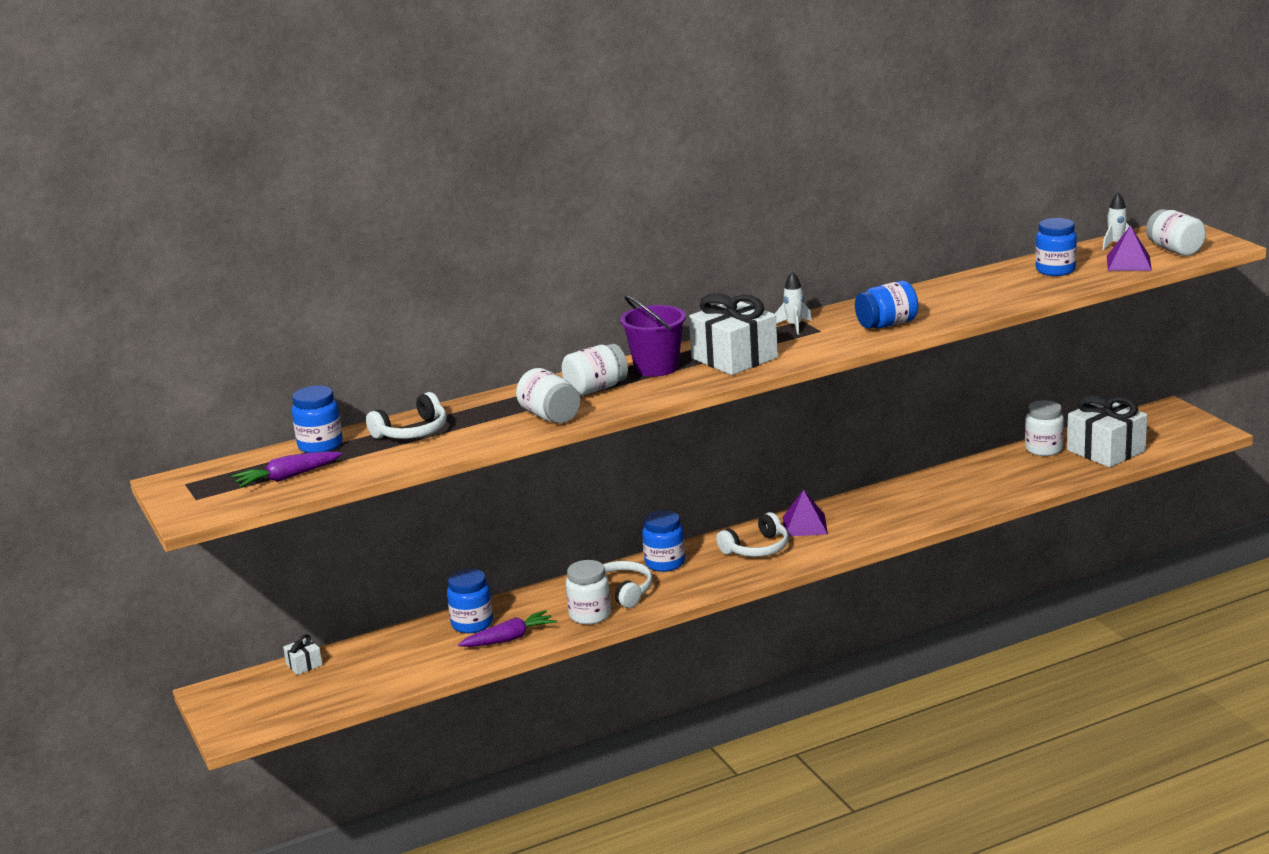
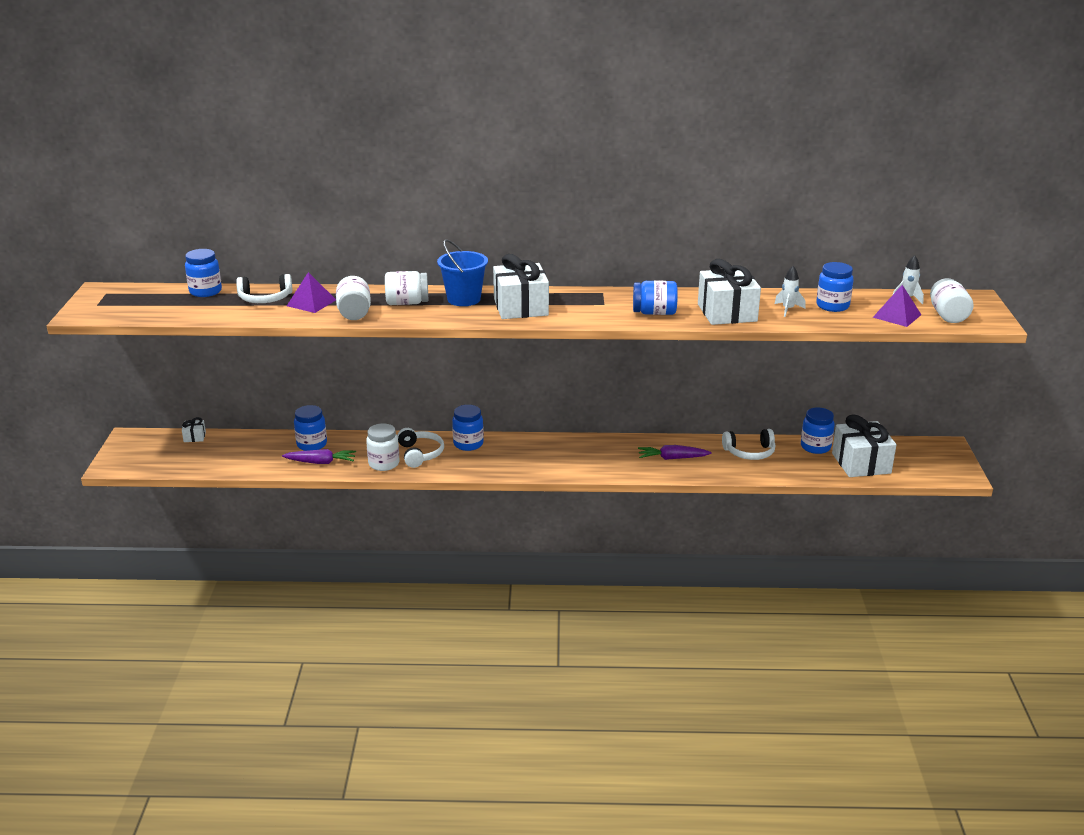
camera: 25 degrees right, 5 degrees up
purple carrot [232,451,342,488] -> purple carrot moved to [638,445,712,460]
purple bucket [620,296,686,377] -> blue bucket [437,239,488,306]
white headphones [716,512,788,557] -> white headphones moved to [722,429,776,460]
white rocket [775,271,812,335] -> white rocket moved to [775,266,806,317]
purple pyramid [783,490,828,536] -> purple pyramid moved to [287,272,336,313]
white jar [1025,400,1064,456] -> blue jar [801,408,835,454]
none -> white gift [698,259,761,325]

